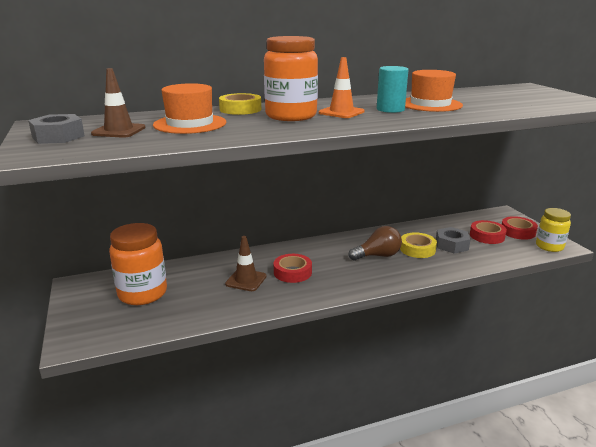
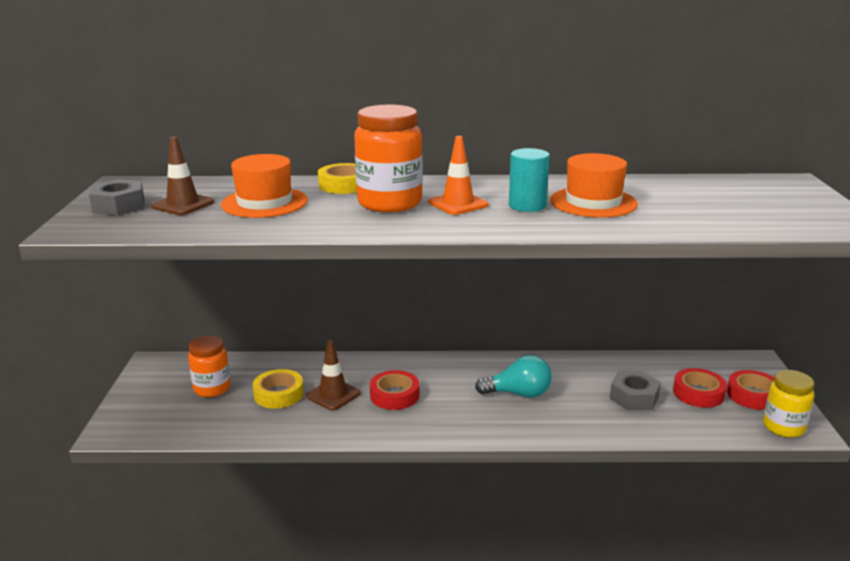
camera: 20 degrees right, 0 degrees up
orange jar [109,223,167,305] -> orange jar [188,335,231,397], size x0.64
brown light bulb [348,226,402,261] -> turquoise light bulb [475,355,552,398]
yellow tape [400,232,437,258] -> yellow tape moved to [253,369,304,409]

